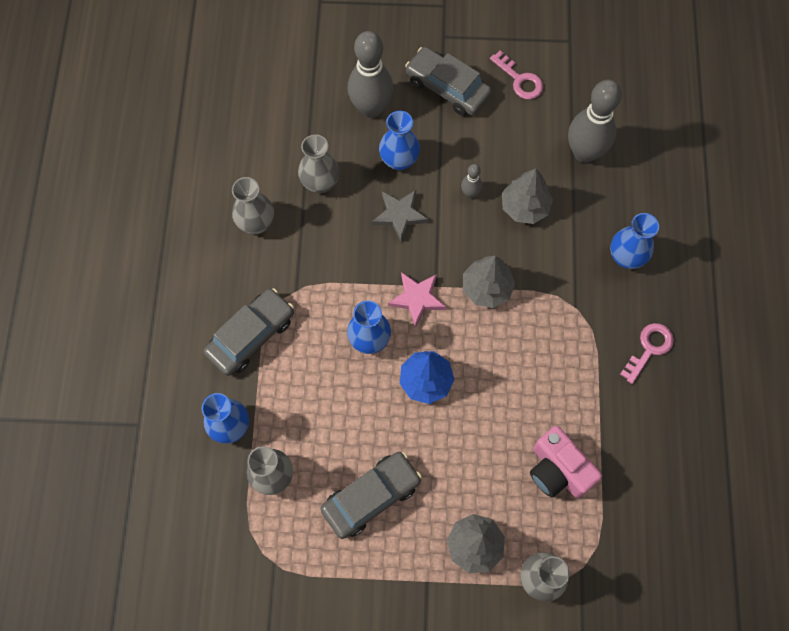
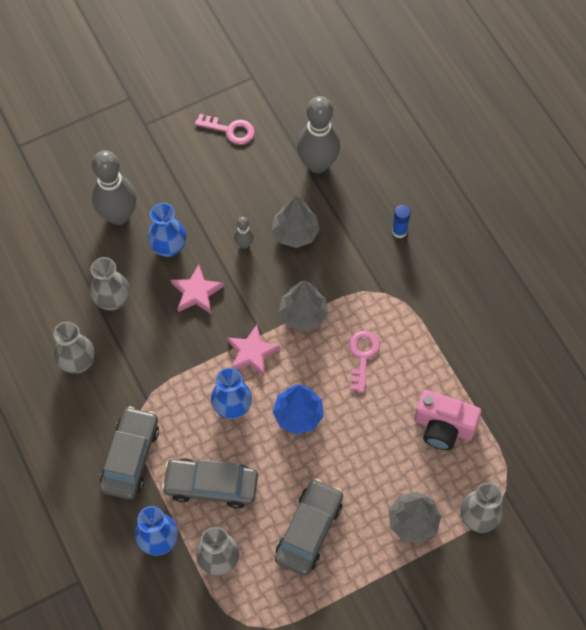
camera: 30 degrees left, 5 degrees down
grey star [372,190,429,242] -> pink star [171,265,224,314]
grey car [405,47,492,116] -> grey car moved to [162,458,258,509]
blue vase [610,213,659,269] -> blue glue stick [392,205,411,238]
pink key [620,323,674,384] -> pink key moved to [349,331,380,392]

